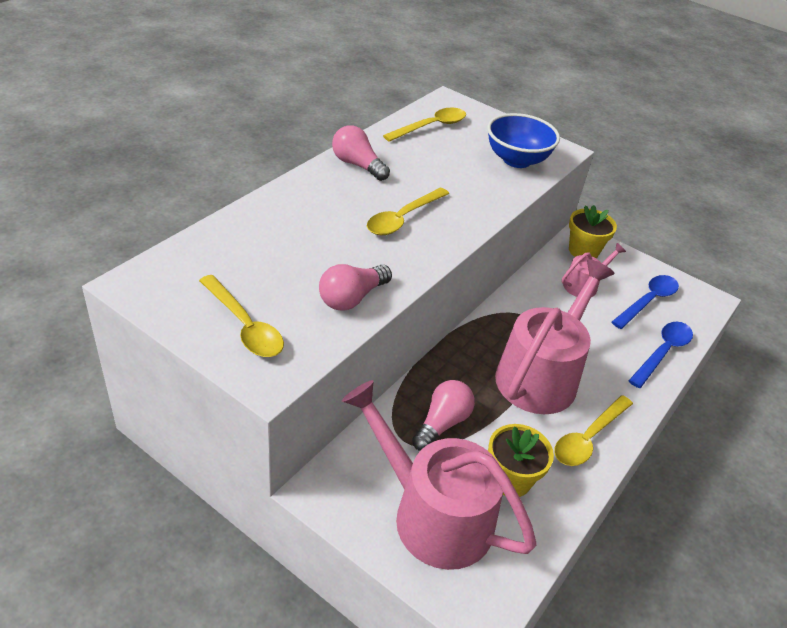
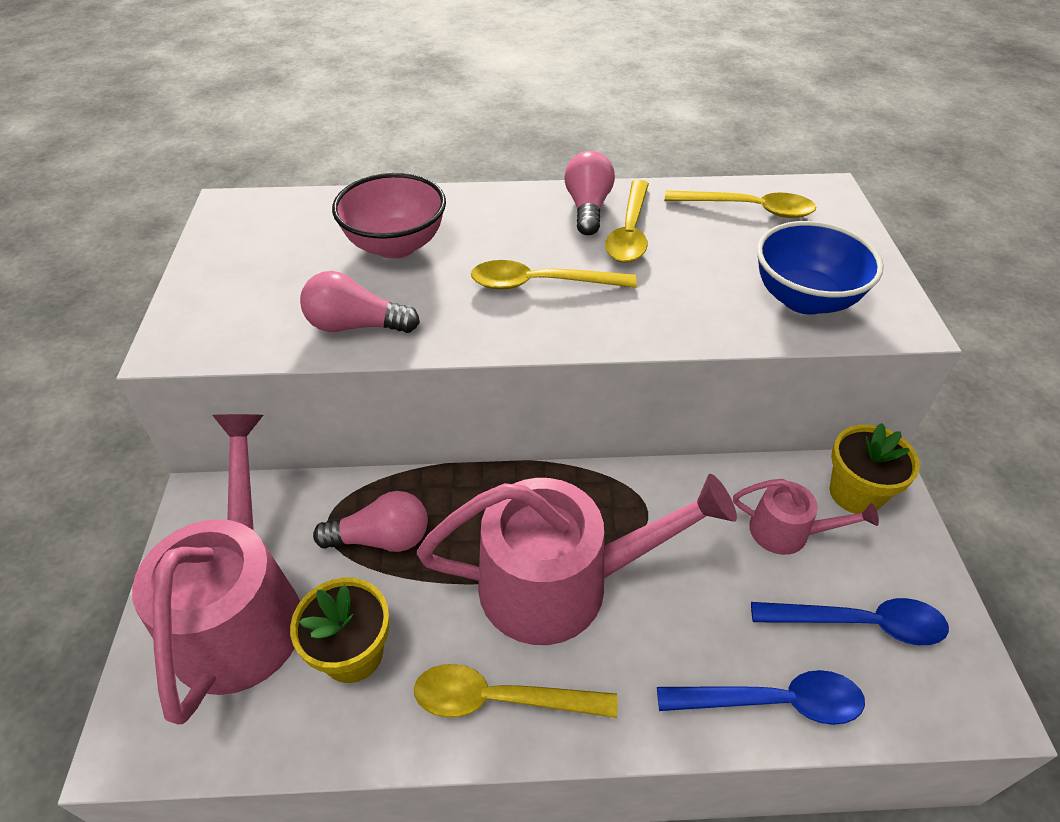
camera: 55 degrees right, 5 degrees up
yellow spoon [199,275,284,357] -> yellow spoon moved to [605,180,649,262]
none -> pink bowl [332,173,446,259]

